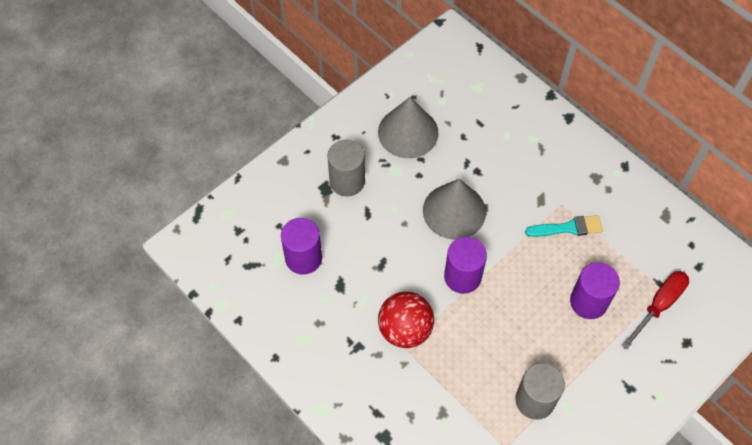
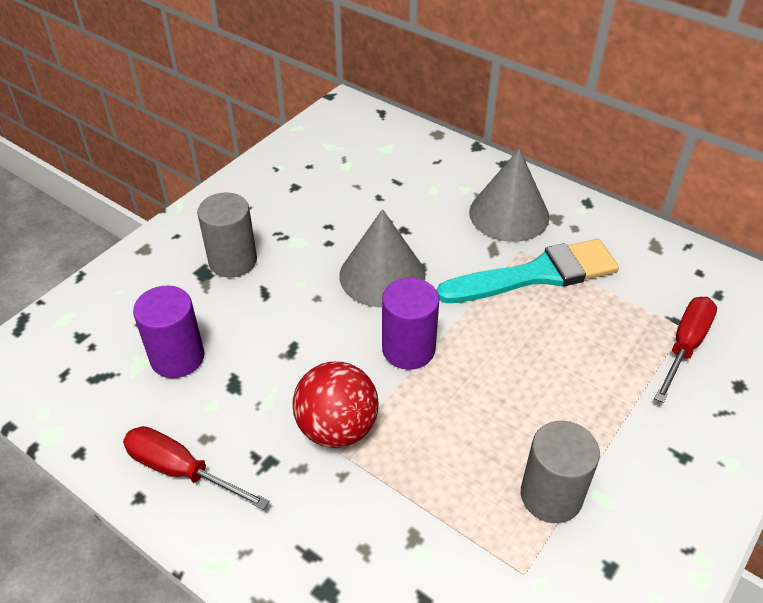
camera: 10 degrees left, 15 degrees down
grey cone [378,97,439,158] -> grey cone moved to [469,148,549,242]
turquoise brush [525,215,603,237] -> turquoise brush [437,239,619,303], size x1.79
purple cylinder [570,262,620,319] -> none
none -> red screwdriver [123,426,269,510]

